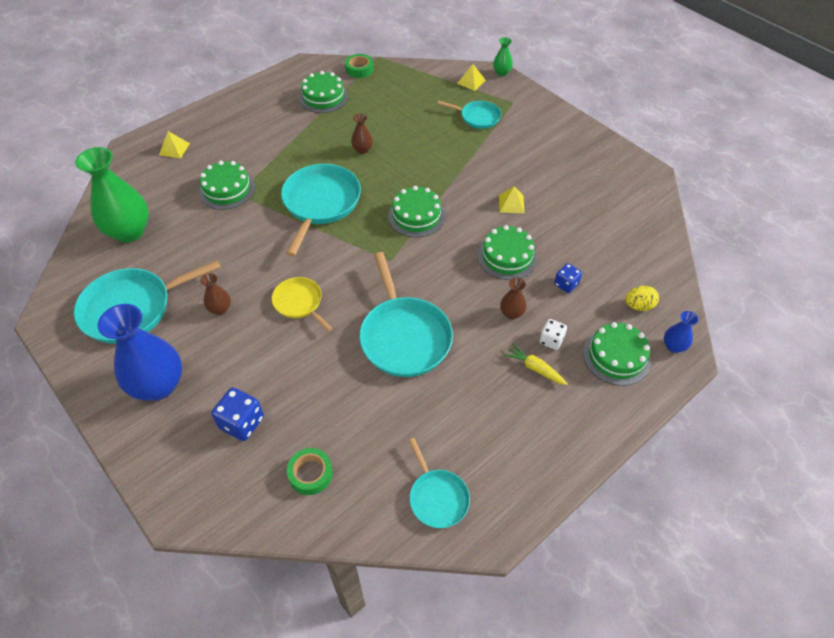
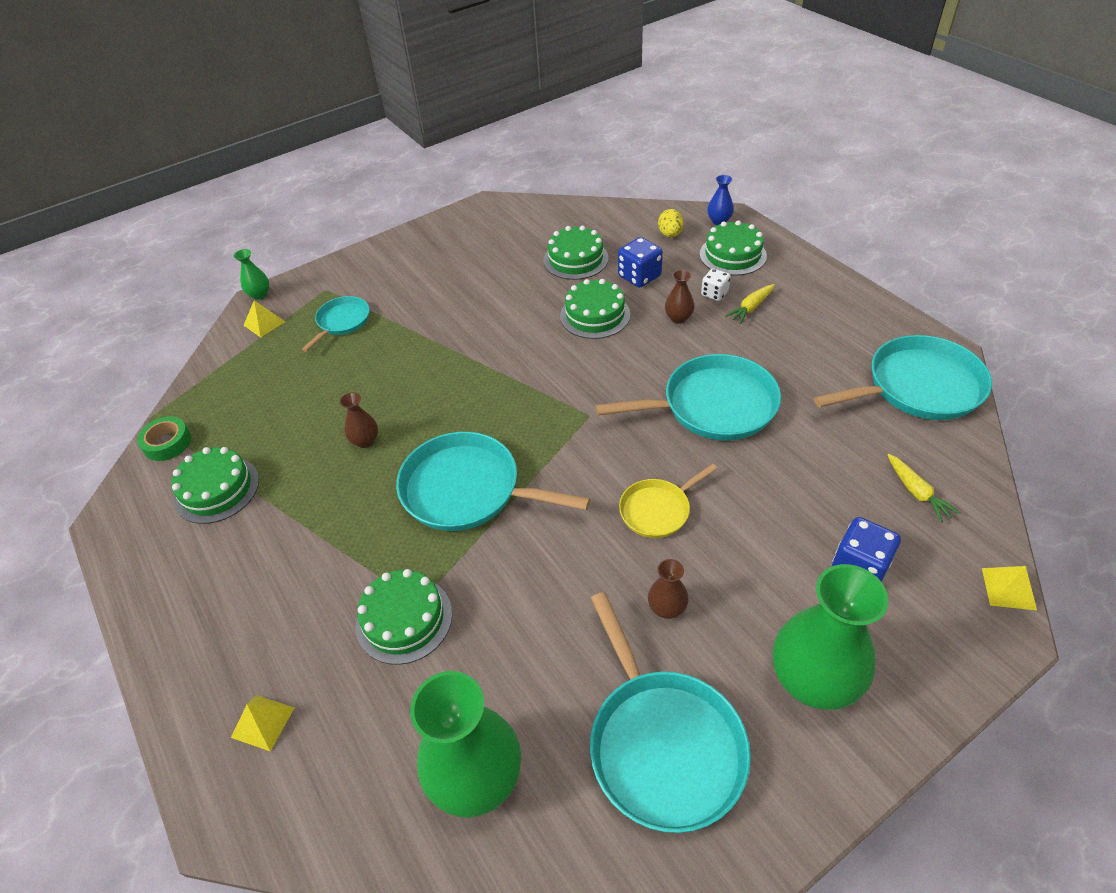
camera: 80 degrees left, 5 degrees down
blue vase [98,304,182,401] -> green vase [773,564,888,710]
green tape [287,448,333,495] -> yellow carrot [888,454,960,523]
green cake [388,186,445,237] -> green cake moved to [543,225,609,280]
turquoise pan [408,438,470,528] -> turquoise pan [814,335,992,420], size x1.79
yellow pyramid [499,186,525,213] -> yellow pyramid moved to [982,566,1037,610]
blue dice [554,263,582,293] -> blue dice [618,237,663,288], size x1.57

